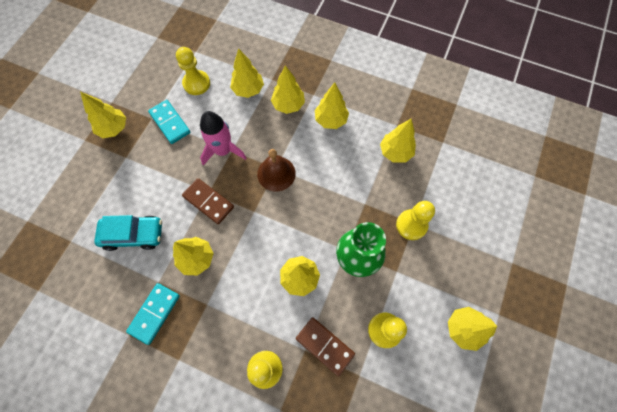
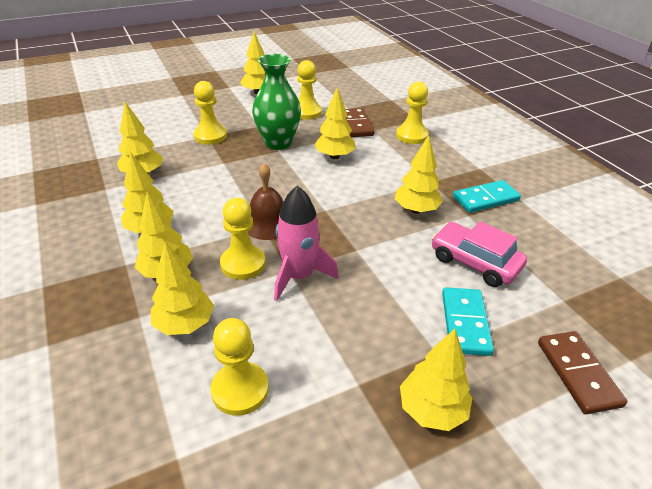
camera: 140 degrees left, 30 degrees down
turquoise car [94,215,162,251] -> pink car [432,221,527,287]
turquoise domino [148,100,191,144] -> turquoise domino moved to [442,287,494,356]
brown domino [182,178,234,224] -> brown domino moved to [538,331,627,414]
none -> yellow pawn [220,198,265,280]

